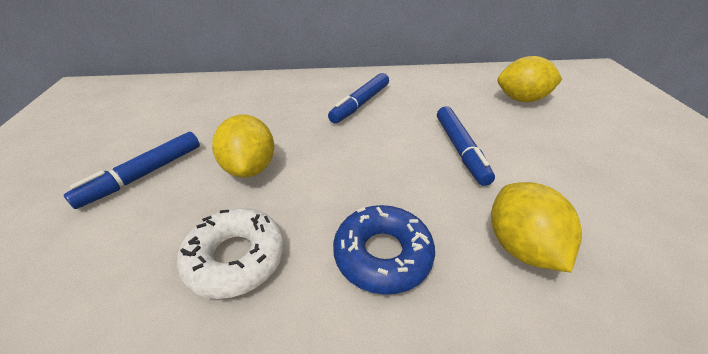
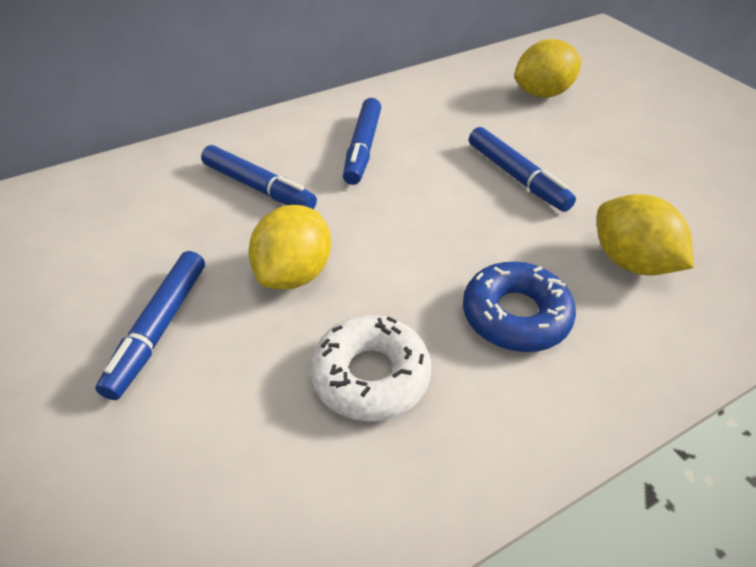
camera: 25 degrees left, 5 degrees up
yellow lemon [212,115,275,178] -> yellow lemon turned 60 degrees clockwise [248,205,331,289]
none -> blue marker [201,145,317,209]

